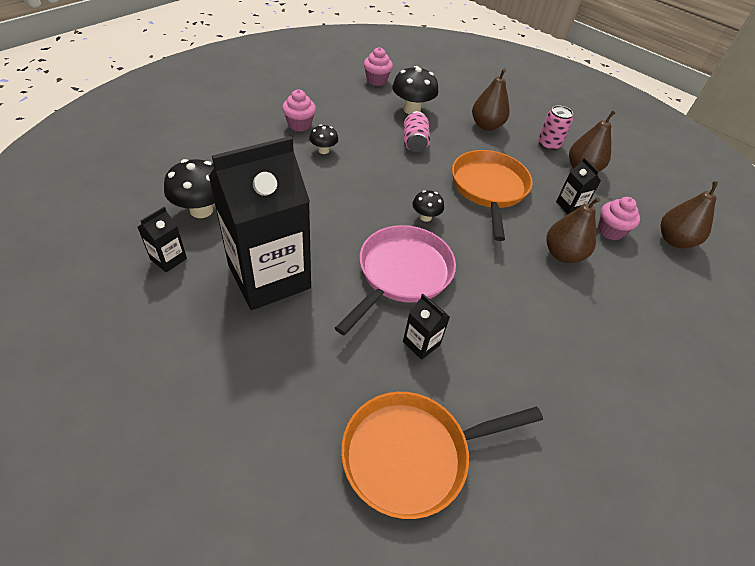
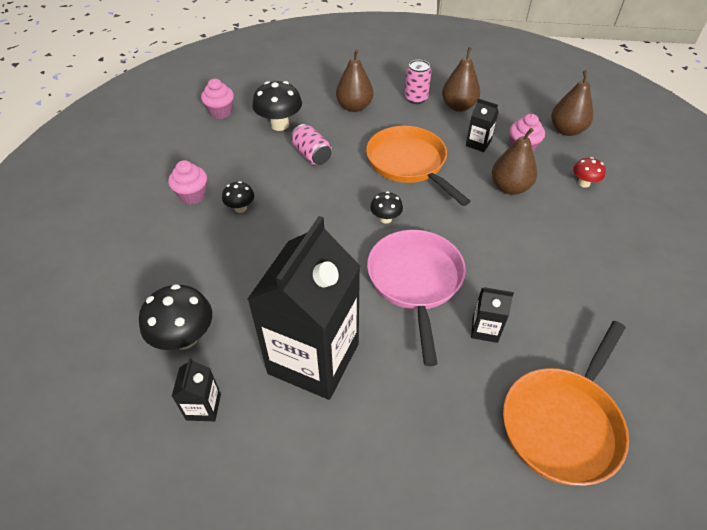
camera: 30 degrees left, 0 degrees up
none -> red mushroom [573,157,606,188]

